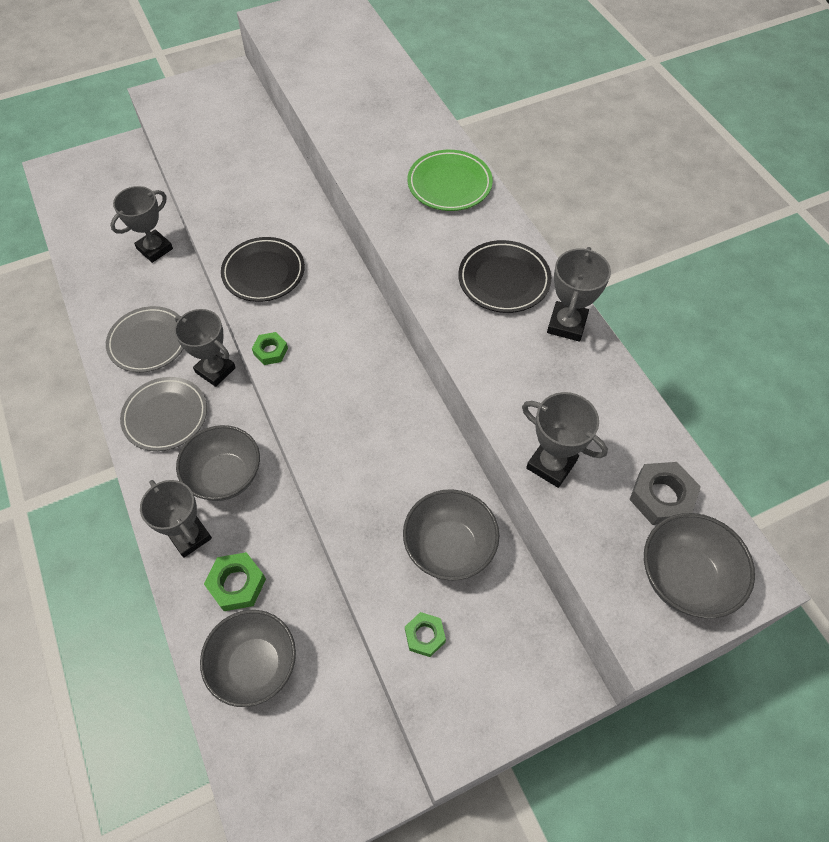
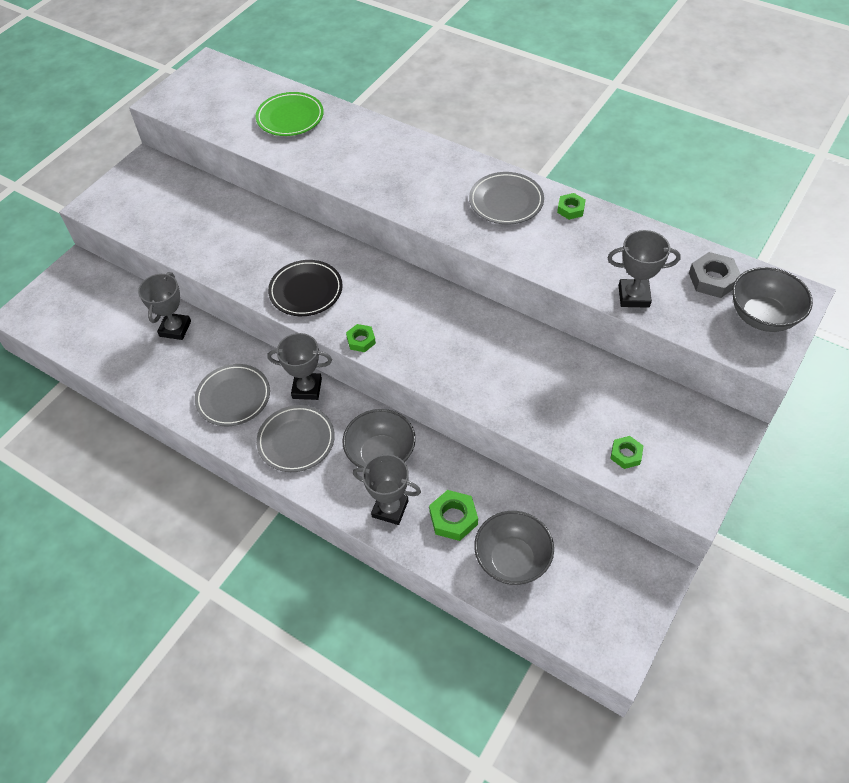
camera: 30 degrees left, 5 degrees down
grey bowl [403,489,499,581] -> none
green plate [407,150,493,211] -> green plate moved to [256,92,324,136]
black plate [458,240,551,313] -> grey plate [469,172,544,225]
grey trophy [547,247,611,342] -> green nut [557,193,586,220]

